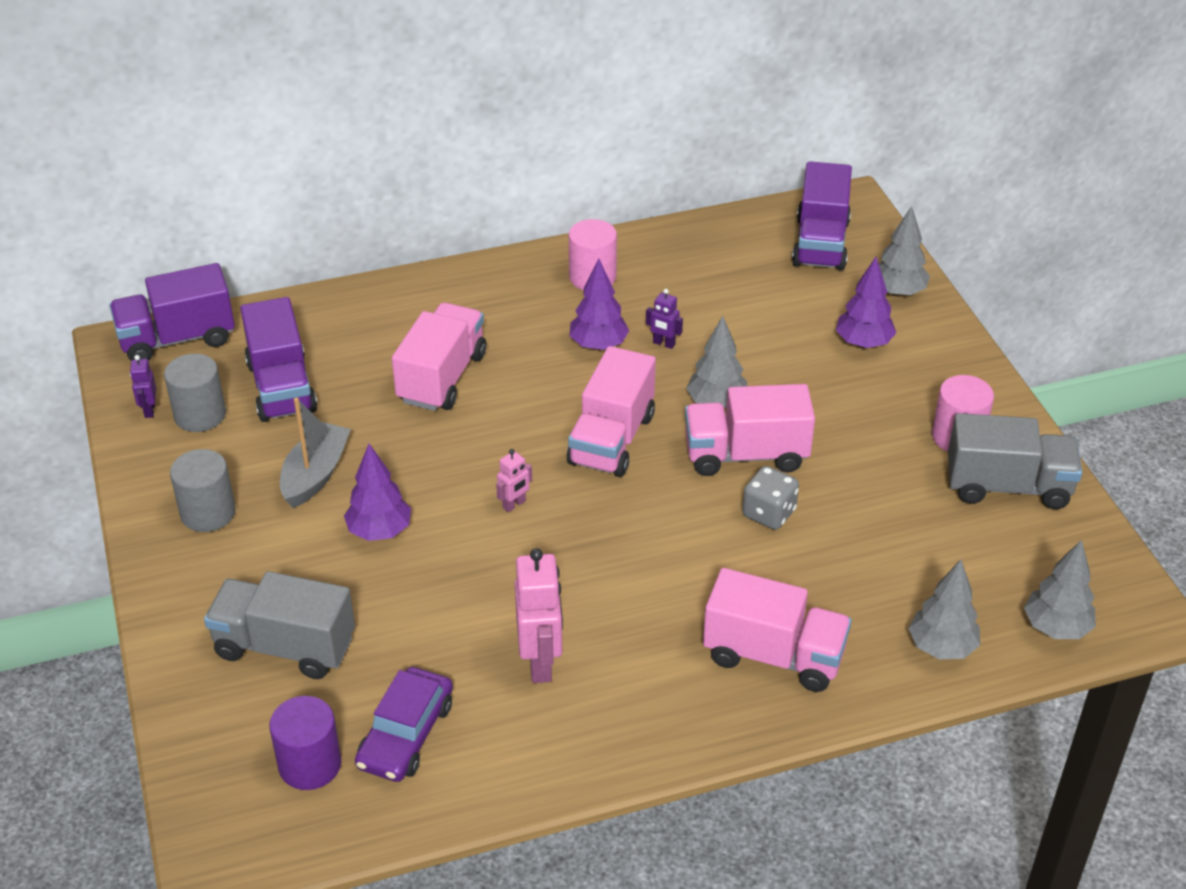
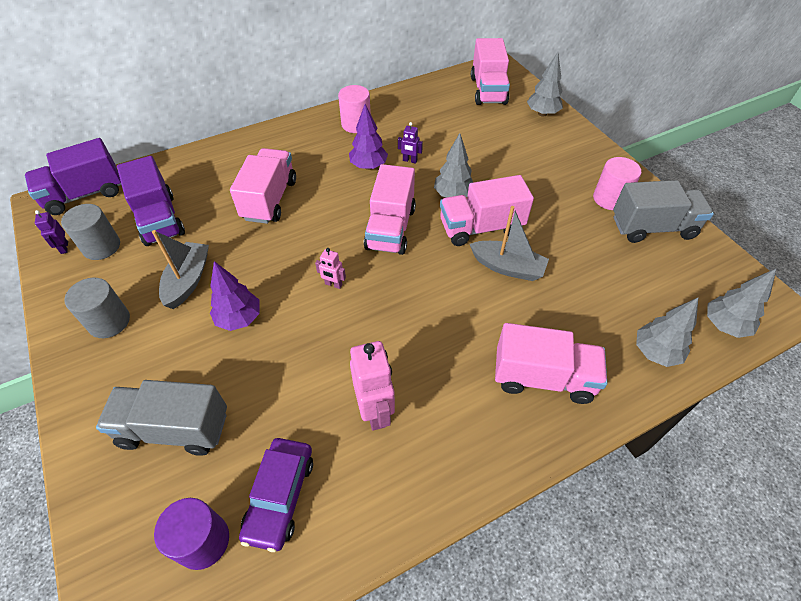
camera: 10 degrees left, 10 degrees up
pink robot [496,449,532,512] -> pink robot turned 75 degrees clockwise [315,248,346,289]
grey dice [742,466,799,530] -> grey boat [470,206,549,281]
purple truck [792,161,852,271] -> pink truck [471,38,510,105]
purple tree [836,257,896,348] -> none

